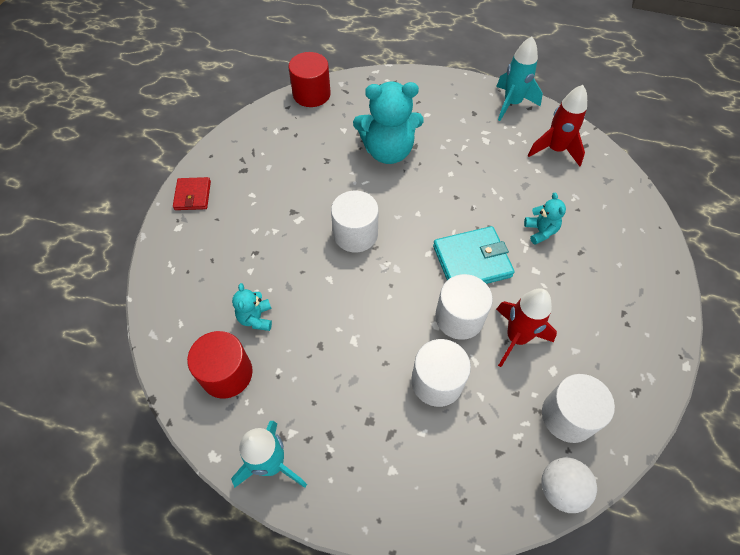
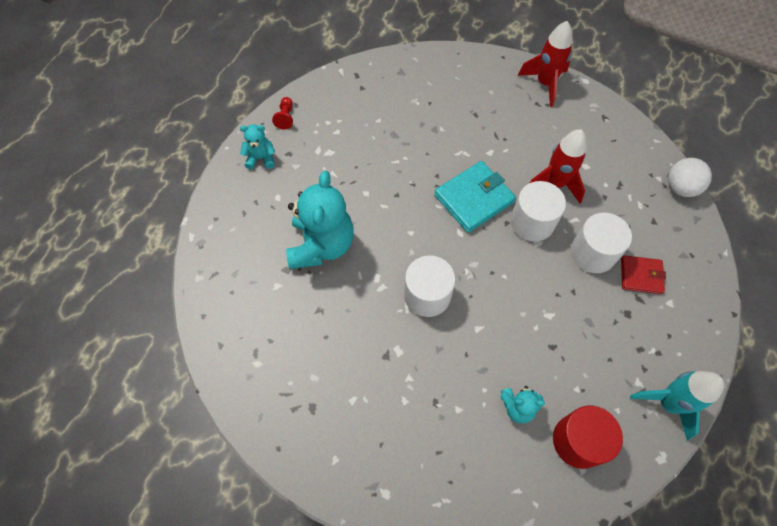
camera: 80 degrees left, 5 degrees up
red wallet [173,177,211,210] -> red wallet moved to [621,255,666,294]
red cylinder [289,52,331,107] -> none
turquoise wallet [433,226,515,284] -> turquoise wallet turned 60 degrees clockwise [434,161,516,233]
turquoise rocket [496,37,543,121] -> red pawn [272,97,293,130]
turquoise teddy bear [524,192,566,245] -> turquoise teddy bear moved to [240,124,275,169]
red rocket [528,85,587,167] -> red rocket moved to [517,21,573,107]
white cylinder [542,374,615,443] -> none

